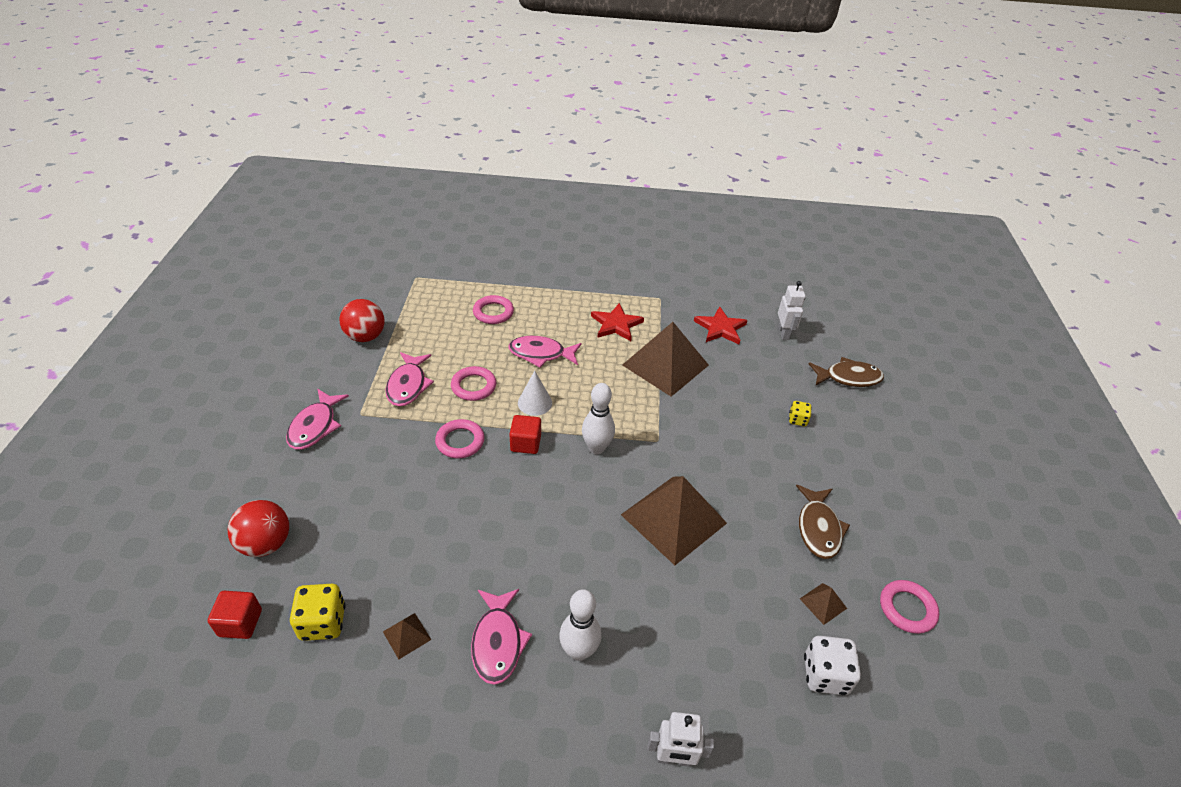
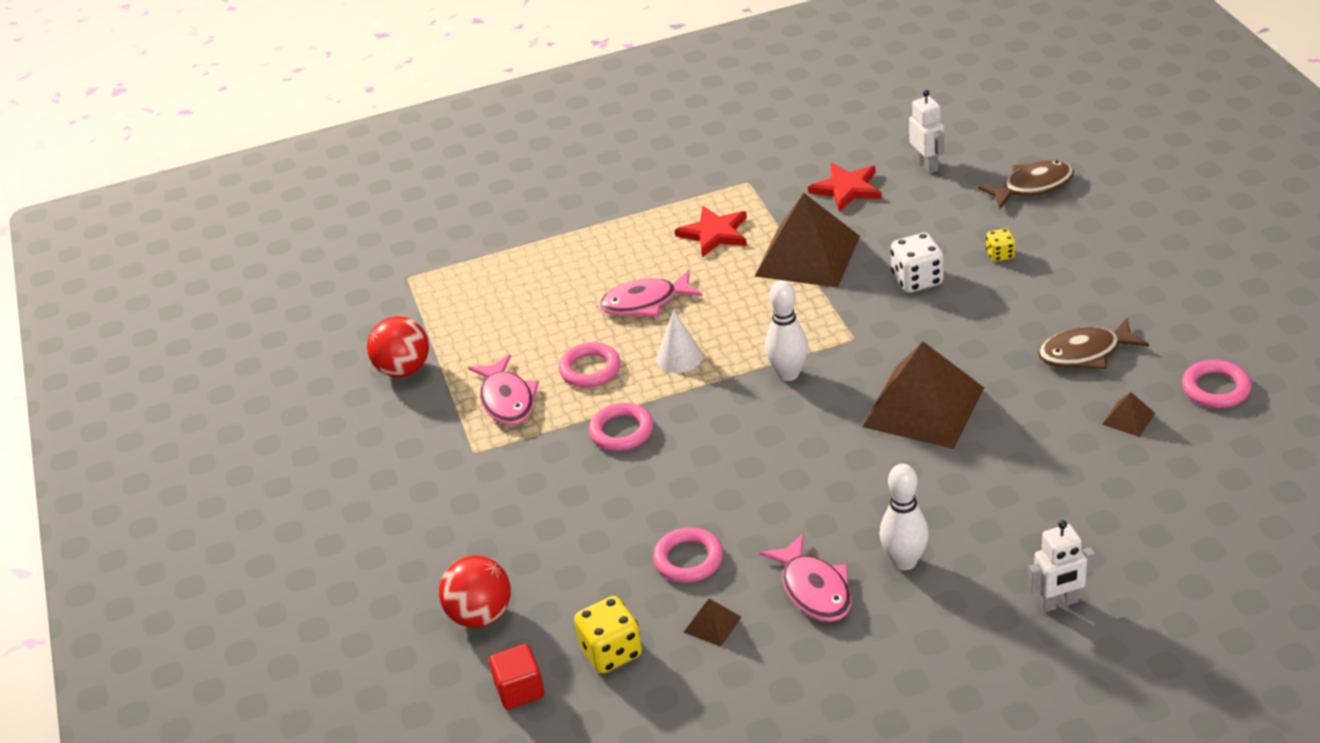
camera: 15 degrees left, 5 degrees down
pink fish [286,389,349,450] -> none
pink ring [473,295,514,324] -> pink ring moved to [653,527,723,583]
red cube [510,415,541,454] -> none
brown fish [796,485,850,559] -> brown fish turned 90 degrees clockwise [1038,318,1149,369]
white dice [804,636,861,695] -> white dice moved to [891,233,944,293]

